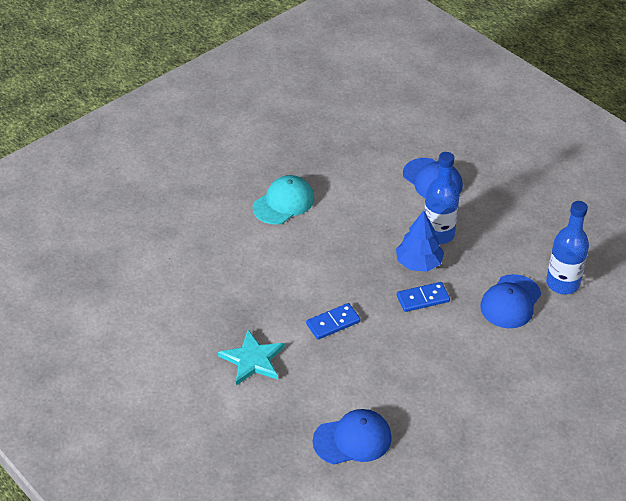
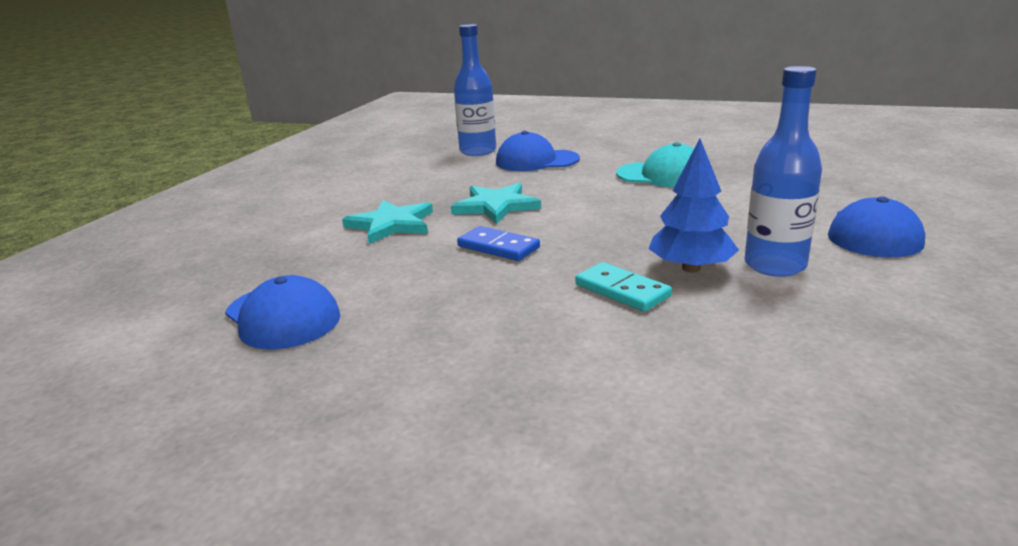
camera: 65 degrees right, 20 degrees down
blue domino [397,282,450,312] -> turquoise domino [575,262,672,312]
blue cap [480,274,541,328] -> blue cap moved to [496,131,580,171]
blue bottle [546,201,589,294] -> blue bottle moved to [454,24,496,156]
none -> turquoise star [451,183,541,224]

